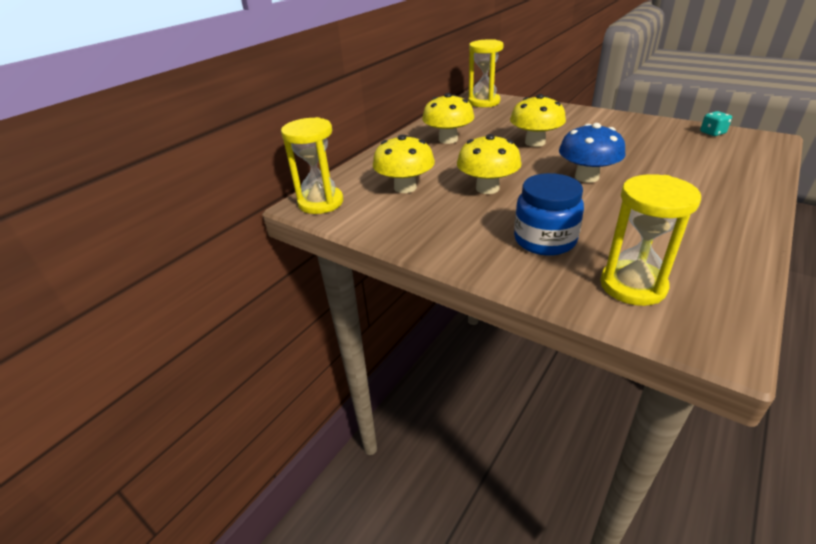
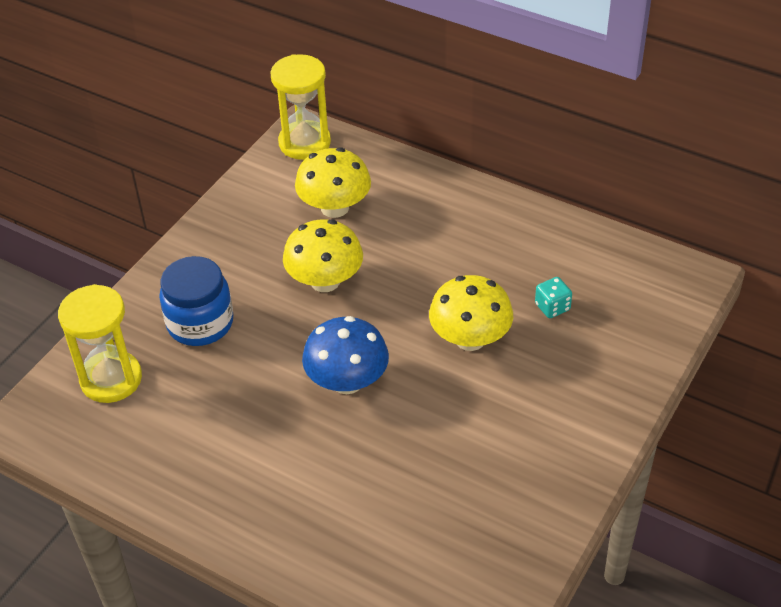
camera: 85 degrees right, 10 degrees up
yellow mushroom [422,93,474,144] -> none
yellow hourglass [468,39,504,107] -> none
turquoise dice [700,111,732,136] -> turquoise dice moved to [535,277,572,318]

